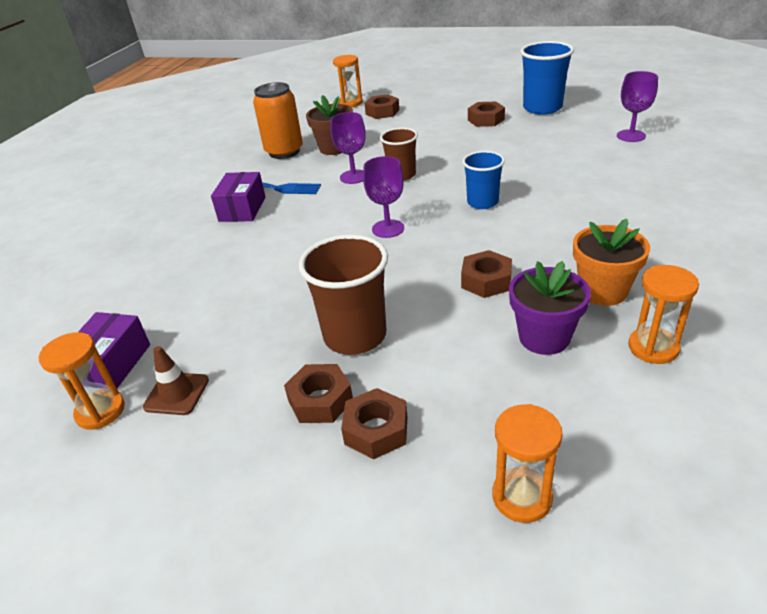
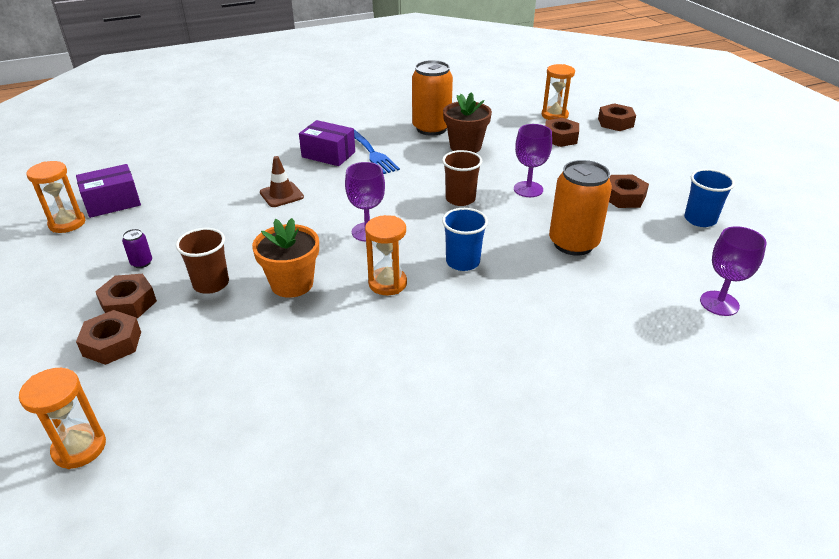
camera: 45 degrees right, 0 degrees up
brown traffic cone [143,346,209,415] -> brown traffic cone moved to [260,156,304,207]
purple box [211,172,265,222] -> purple box turned 60 degrees clockwise [299,120,355,166]
brown cup [299,234,388,355] -> brown cup [176,228,229,294], size x0.64
purple goblet [331,112,366,184] -> purple goblet moved to [514,124,552,197]
brown nut [461,250,512,298] -> brown nut moved to [598,103,636,131]
purple flower pot [509,261,591,355] -> none
blue cup [520,41,574,115] -> blue cup [684,169,735,227], size x0.64
orange flower pot [573,219,650,306] -> orange flower pot moved to [252,218,319,298]
orange hourglass [628,265,699,364] -> orange hourglass moved to [365,215,407,295]
none -> purple can [122,229,152,268]
none -> orange can [549,160,612,256]

